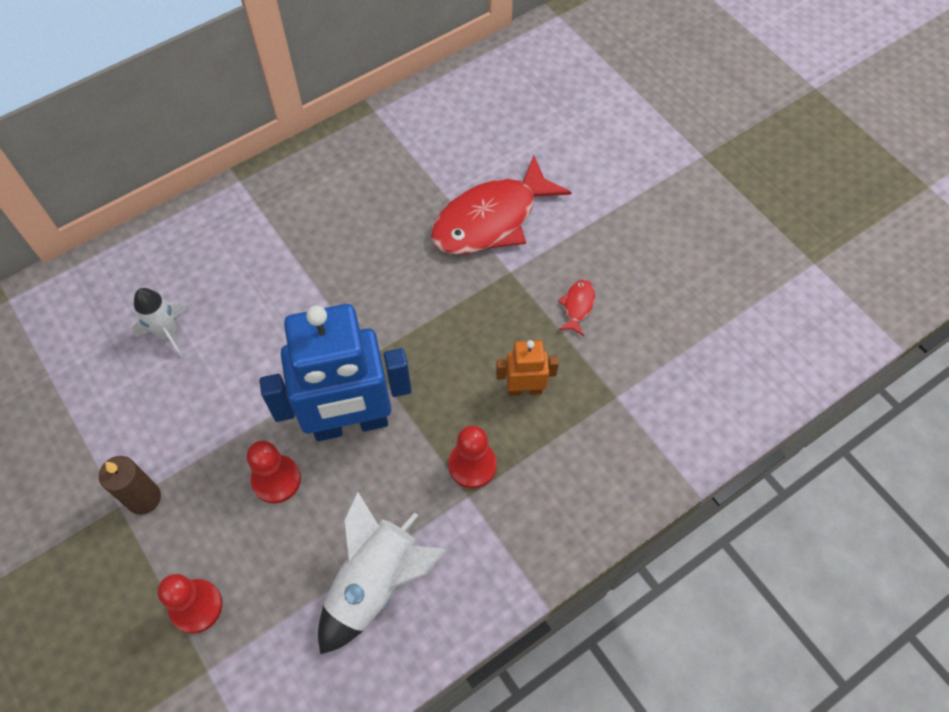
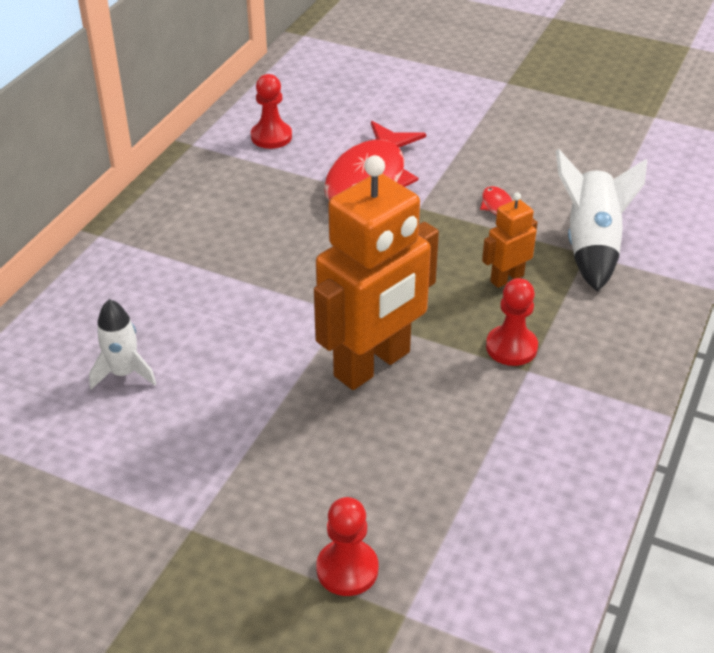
camera: 30 degrees left, 20 degrees down
brown candle [99,456,161,515] -> none
red pawn [247,441,301,503] -> red pawn moved to [251,74,292,149]
blue robot [259,304,412,441] -> orange robot [314,155,439,390]
white rocket [318,491,446,654] -> white rocket moved to [556,149,647,292]

